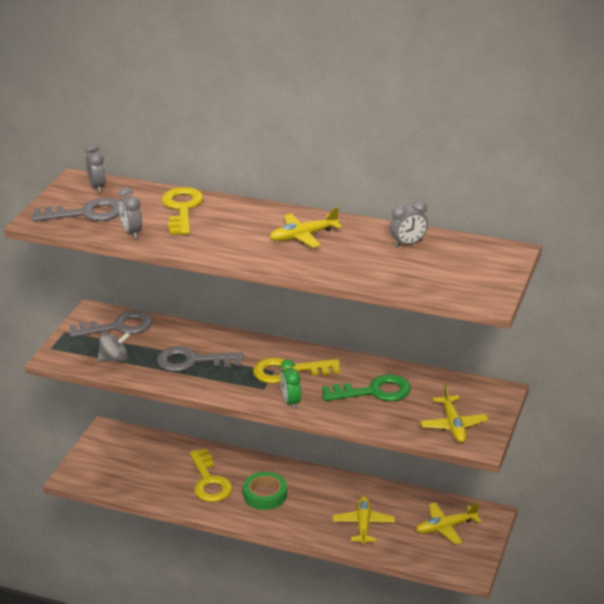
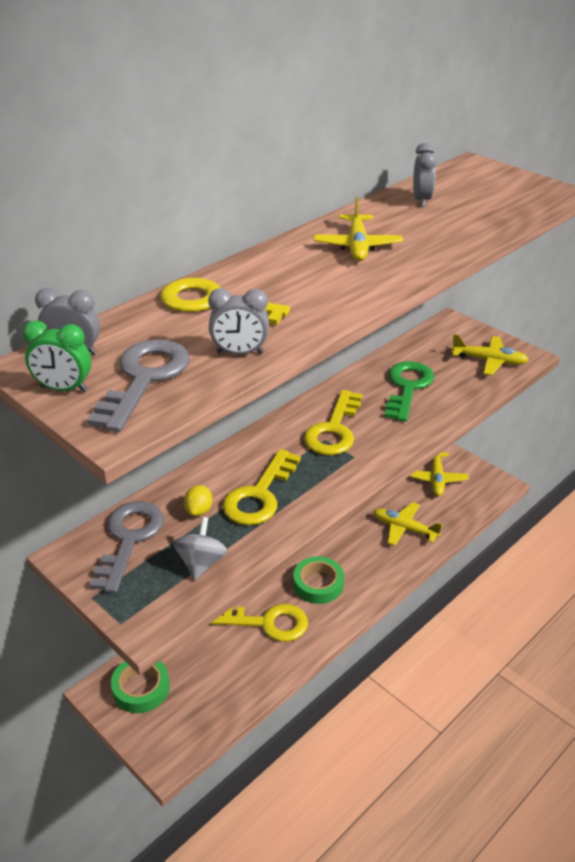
camera: 65 degrees left, 5 degrees up
grey key [157,346,244,372] -> yellow key [222,449,301,525]
green clock [280,359,301,410] -> green clock moved to [22,320,91,392]
none -> green tape [111,661,170,713]
none -> yellow lemon [184,485,213,516]

